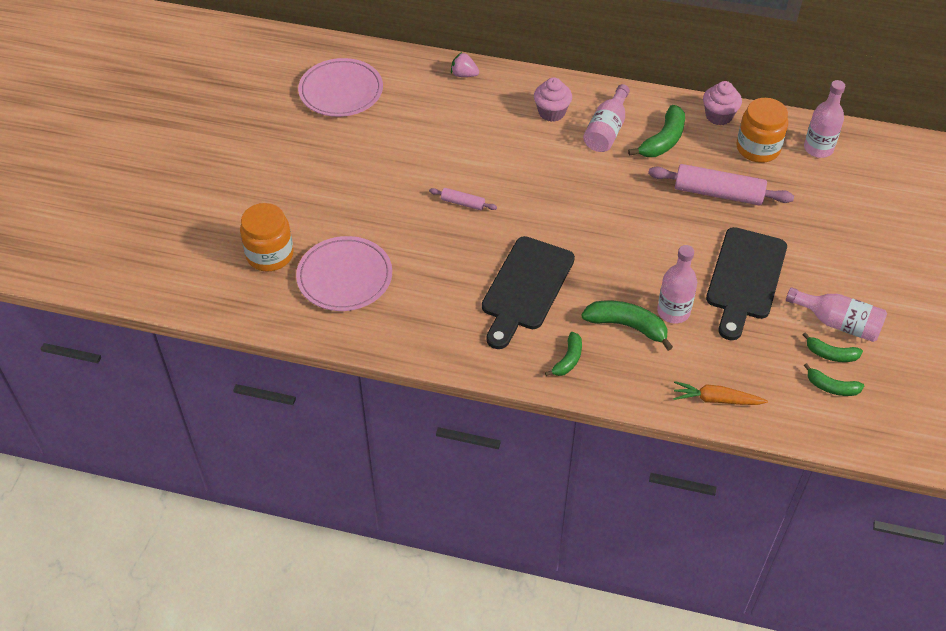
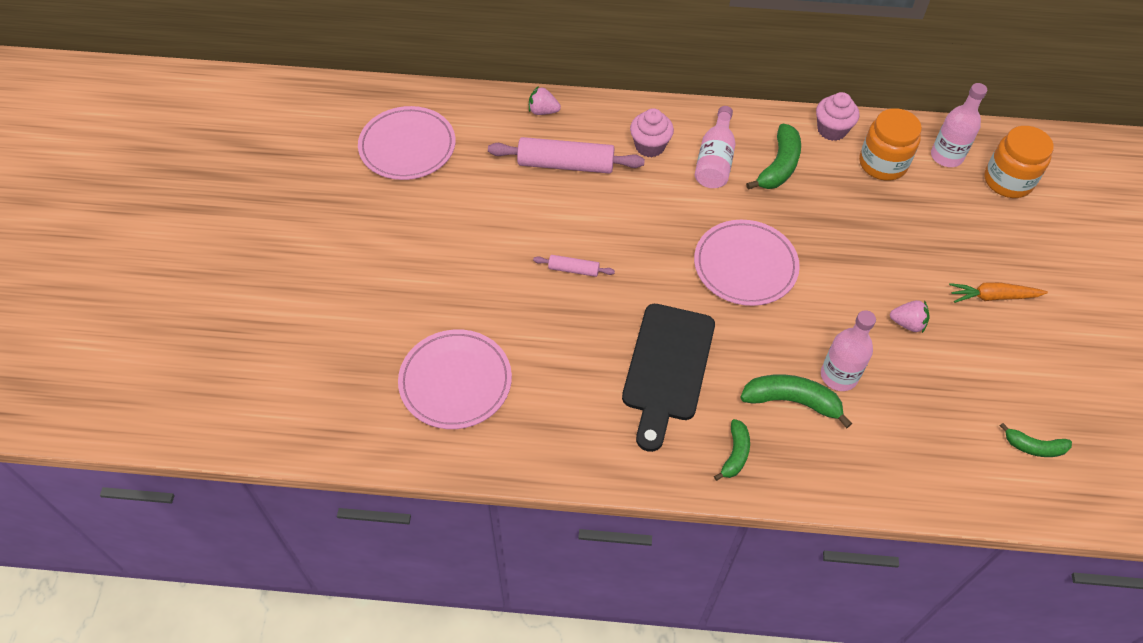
camera: 10 degrees left, 5 degrees up
orange jar [240,203,293,271] -> orange jar moved to [984,126,1054,198]
pink rolling pin [648,164,794,206] -> pink rolling pin moved to [488,137,645,174]
orange carrot [673,381,768,405] -> orange carrot moved to [949,282,1048,303]
black cutting board [706,227,787,340] -> pink strawberry [890,300,930,333]
pink bottle [786,287,887,342] -> none
green banana [803,332,863,362] -> none
none -> pink plate [694,220,800,306]

